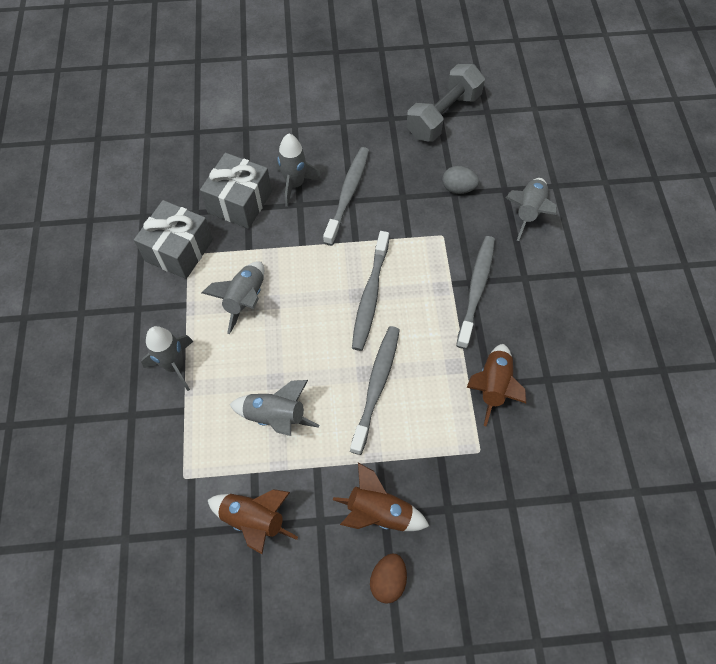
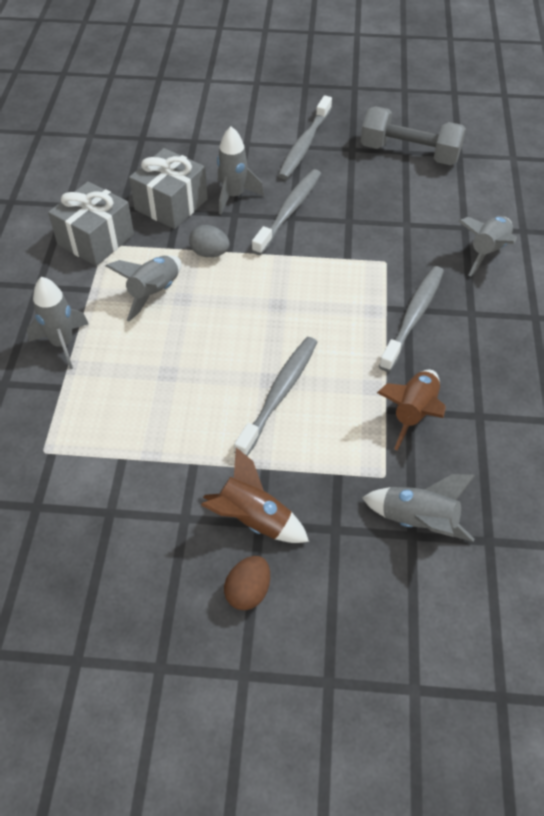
camera: 10 degrees right, 10 degrees down
brown rocket [208,489,298,554] -> none
grey rocket [229,380,319,436] -> grey rocket moved to [362,474,475,542]
grey toothbrush [352,231,389,351] -> grey toothbrush moved to [278,95,332,180]
grey dumbbell [406,64,485,142] -> grey dumbbell turned 60 degrees clockwise [361,106,466,165]
grey egg [442,166,479,194] -> grey egg moved to [189,225,230,257]

